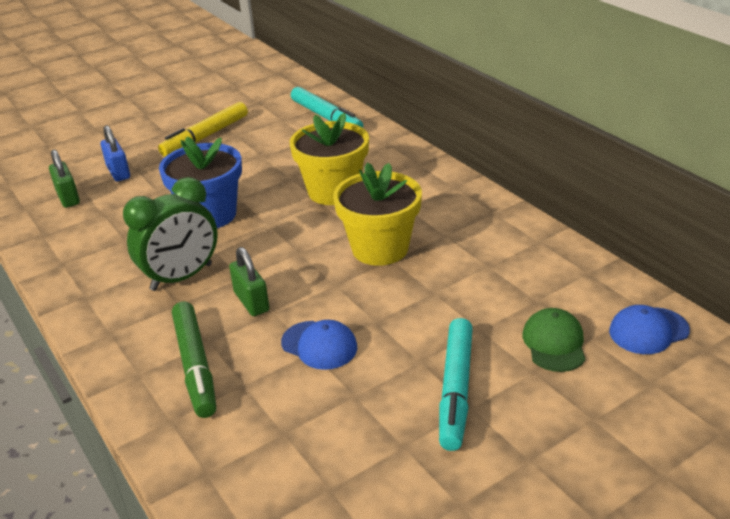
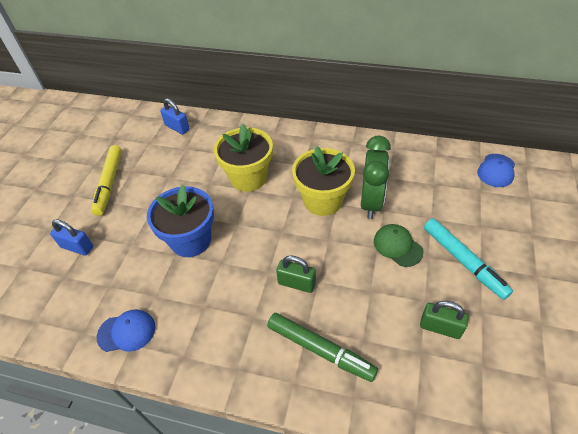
camera: 40 degrees left, 15 degrees up
green padlock [49,149,80,208] -> green padlock moved to [420,301,469,339]
green clock [123,177,218,291] -> green clock moved to [361,136,391,219]
blue cap [281,320,357,370] -> blue cap moved to [97,310,156,352]
turquoise marker [291,87,363,128] -> blue padlock [160,98,190,135]
green cap [523,308,585,372] -> green cap moved to [374,224,423,267]

